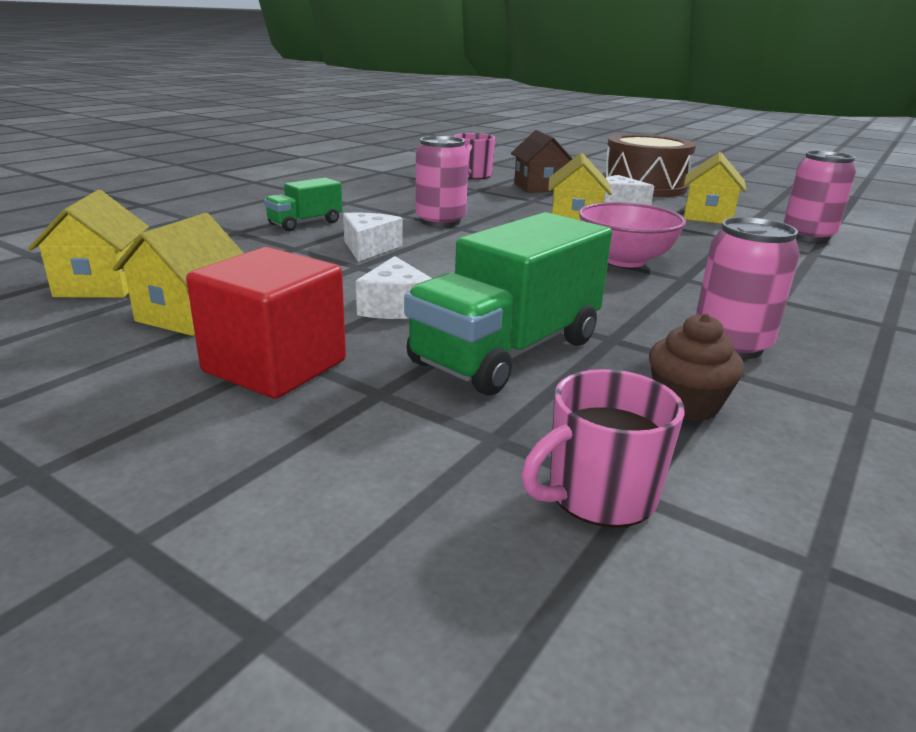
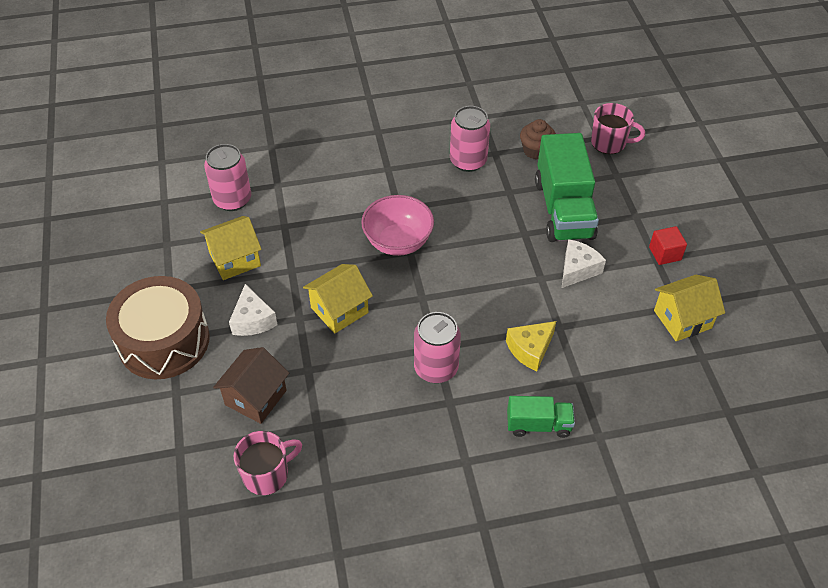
camera: 135 degrees left, 25 degrees up
yellow house [28,190,149,298] -> none
red cube [186,247,346,399] -> red cube [649,226,687,265], size x0.52
white cheese [343,212,403,261] -> yellow cheese [506,321,556,371]
green truck [404,212,612,396] -> green truck turned 90 degrees clockwise [535,133,599,242]

